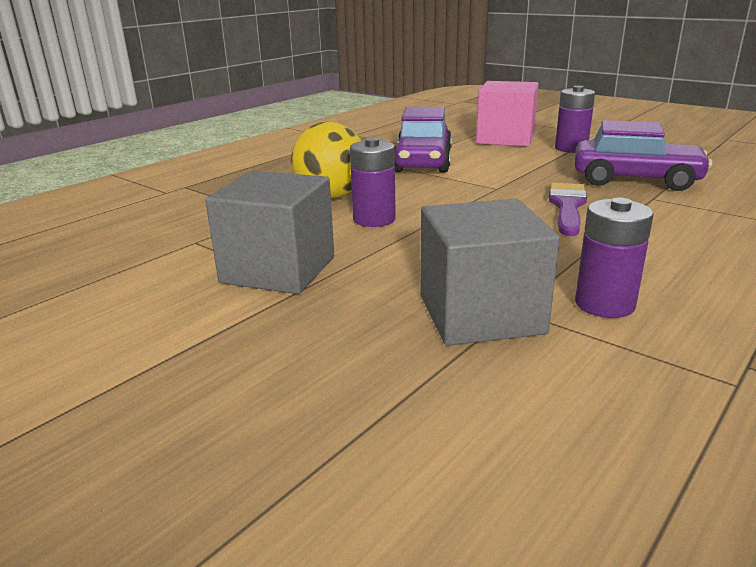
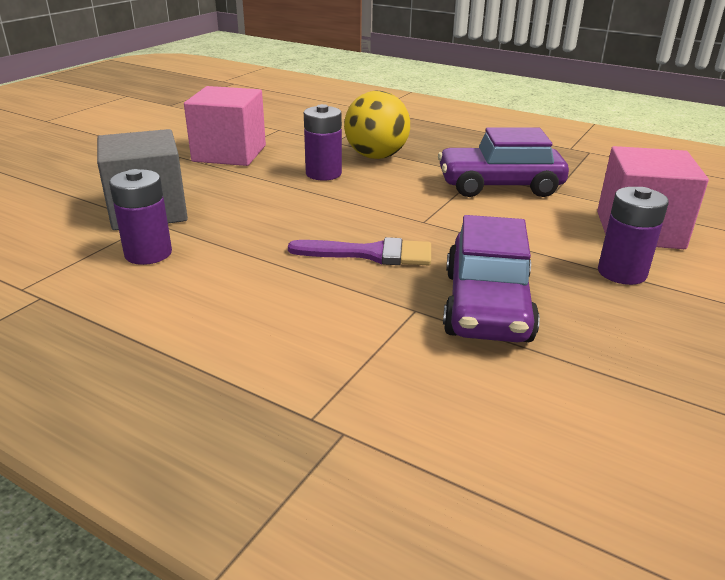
camera: 80 degrees right, 5 degrees up
grey cube [205,171,334,294] -> pink cube [184,86,266,166]

